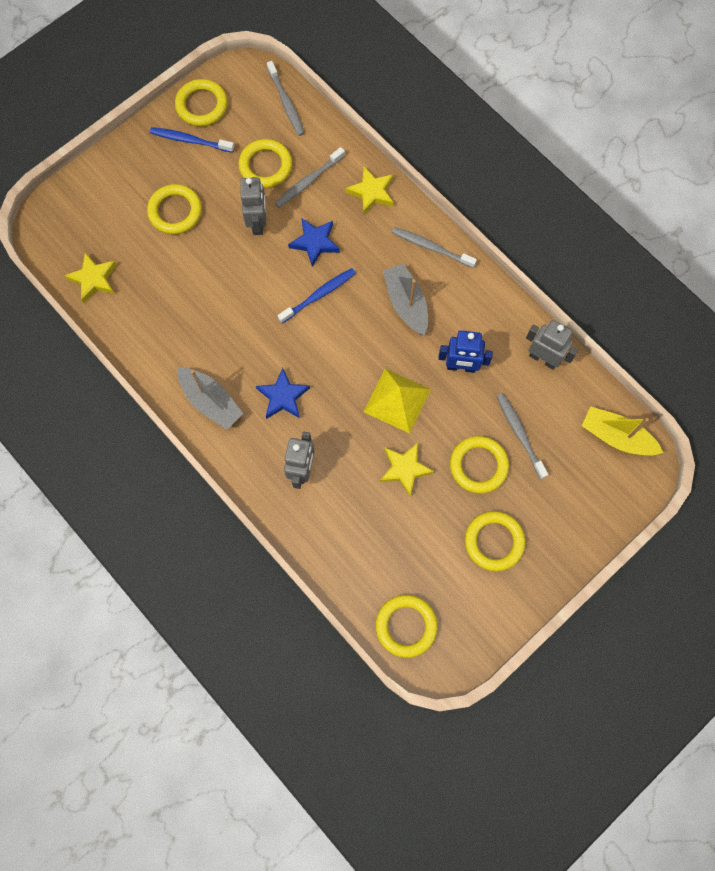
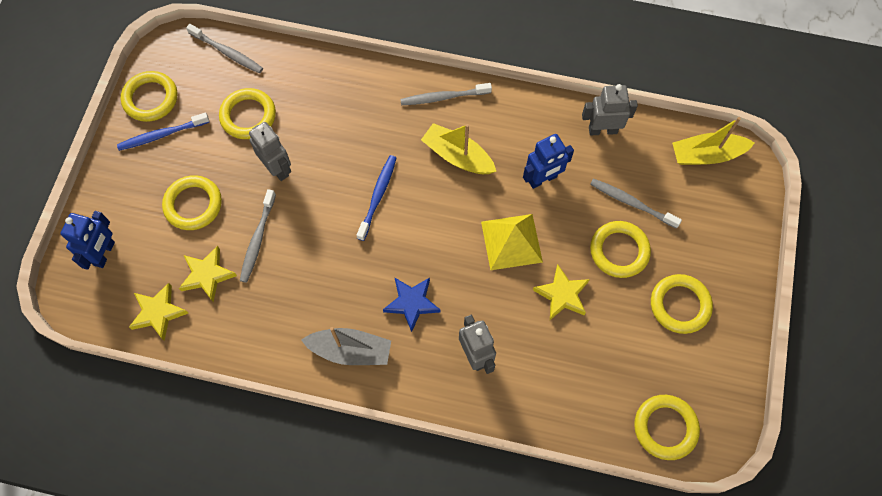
camera: 35 degrees left, 5 degrees down
grey toothbrush [275,147,345,208] -> grey toothbrush moved to [240,189,276,283]
blue star [288,218,340,267] -> none
yellow star [345,166,394,214] -> yellow star moved to [179,246,237,302]
grey boat [383,263,428,335] -> yellow boat [421,123,497,174]
none -> blue robot [60,211,115,270]

